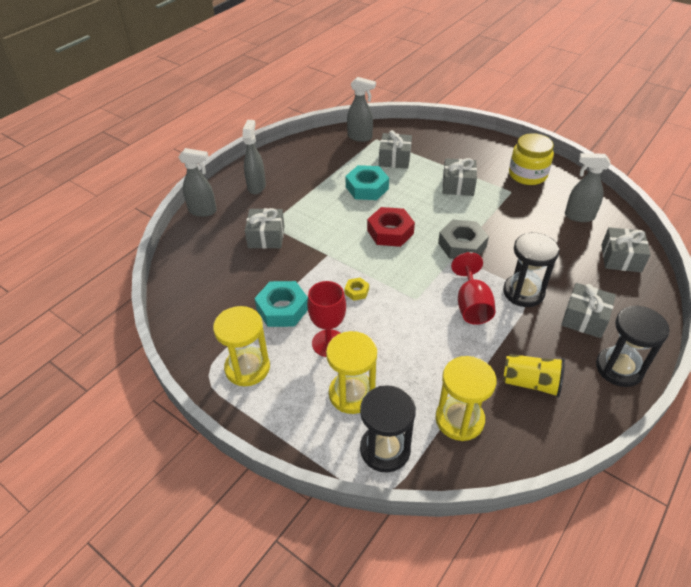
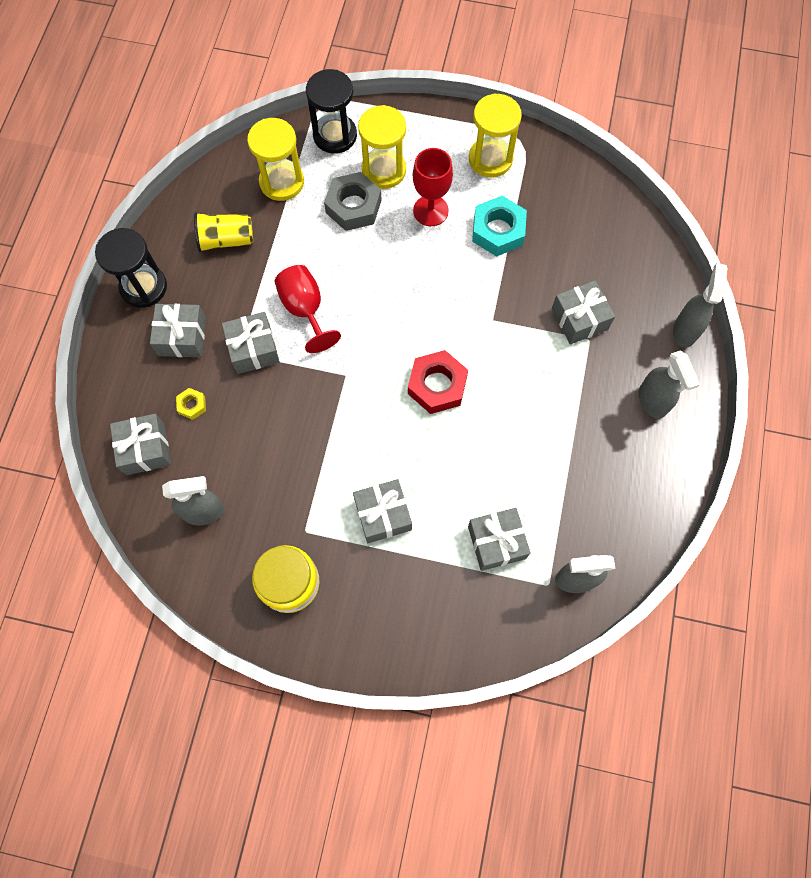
camera: 155 degrees right, 25 degrees up
grey spray bottle [178,148,217,217] -> grey spray bottle turned 120 degrees clockwise [673,263,727,348]
turquoise nut [345,165,389,200] -> none
yellow nut [345,278,369,301] -> yellow nut moved to [176,388,206,420]
grey nut [438,220,489,259] -> grey nut moved to [324,172,382,231]
black hourglass [503,233,559,307] -> grey gift [222,312,280,374]

